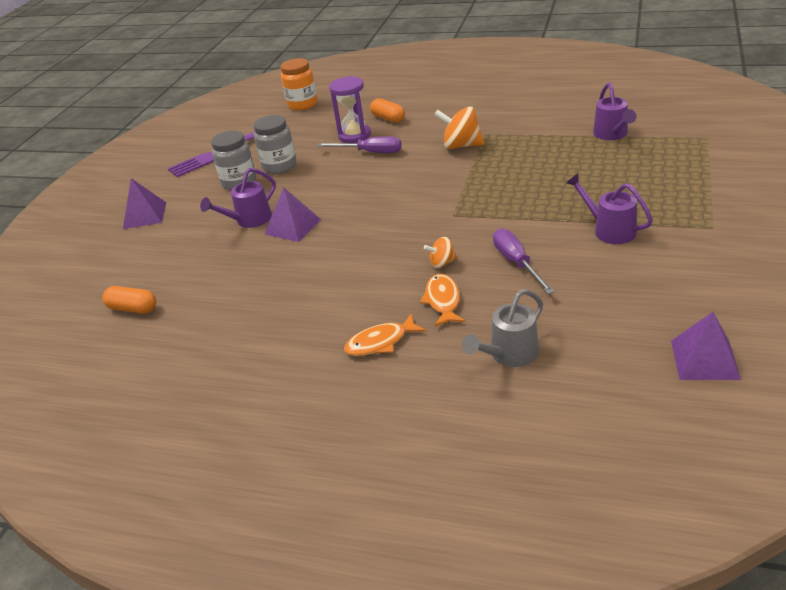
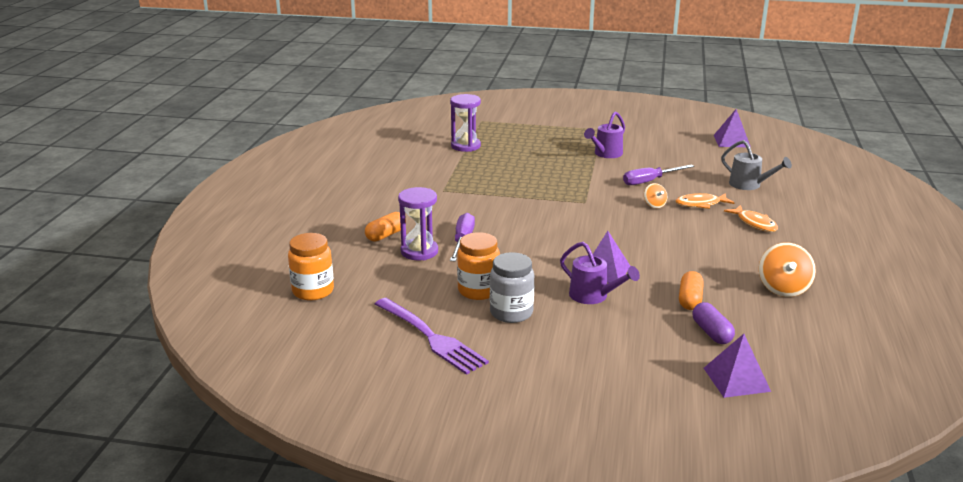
camera: 100 degrees left, 10 degrees down
orange capsule [102,286,156,314] -> orange capsule moved to [679,271,704,310]
purple pyramid [123,178,167,229] -> purple pyramid moved to [704,334,771,398]
grey jar [253,115,297,174] -> orange jar [457,232,500,300]
orange spinning top [434,107,485,149] -> orange spinning top moved to [759,242,816,297]
purple watering can [593,82,636,140] -> purple hourglass [450,94,481,152]
none -> purple capsule [692,302,735,344]

